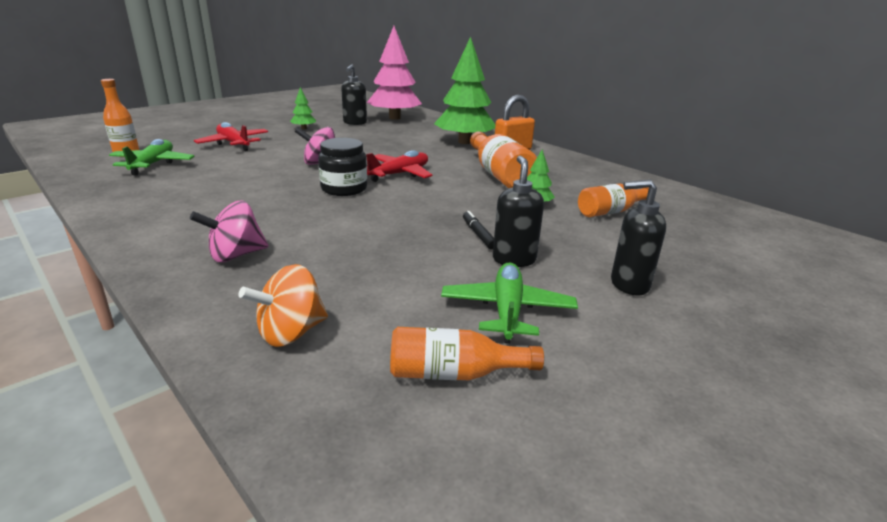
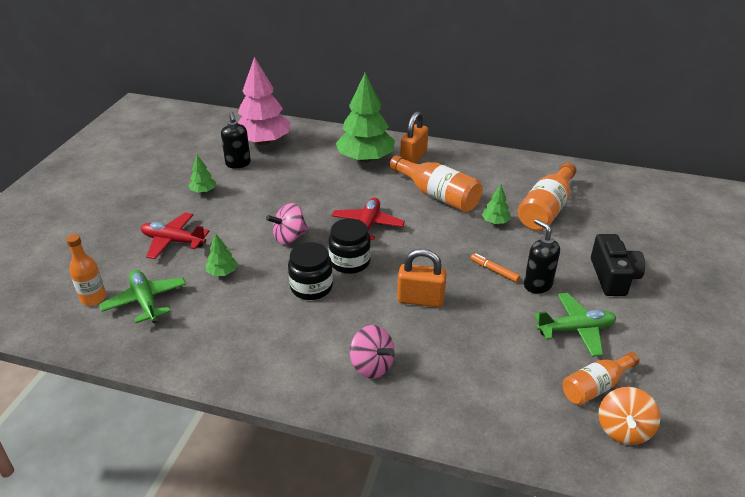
camera: 30 degrees left, 10 degrees up
pink spinning top [190,201,268,262] -> pink spinning top turned 75 degrees counterclockwise [350,325,395,379]
orange spinning top [238,264,328,347] -> orange spinning top moved to [599,387,661,445]
green plane [441,263,578,344] -> green plane turned 105 degrees clockwise [534,293,617,357]
black marker [463,211,494,250] -> orange marker [471,253,520,282]
orange bottle [578,183,649,217] -> orange bottle [518,163,576,231], size x1.58
black soap dispenser [611,180,666,295] -> black camera [591,234,645,296]
none -> green tree [206,233,238,276]
none -> black jar [288,242,333,300]
none -> orange padlock [397,249,447,308]

